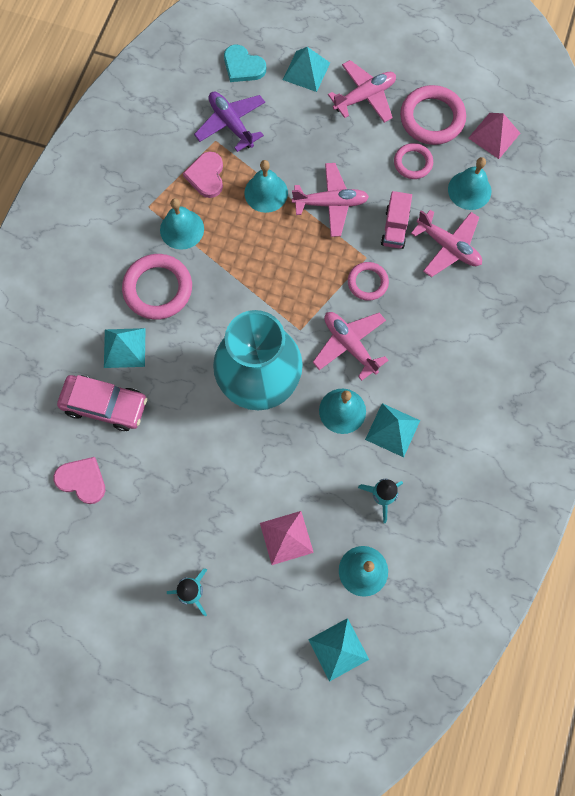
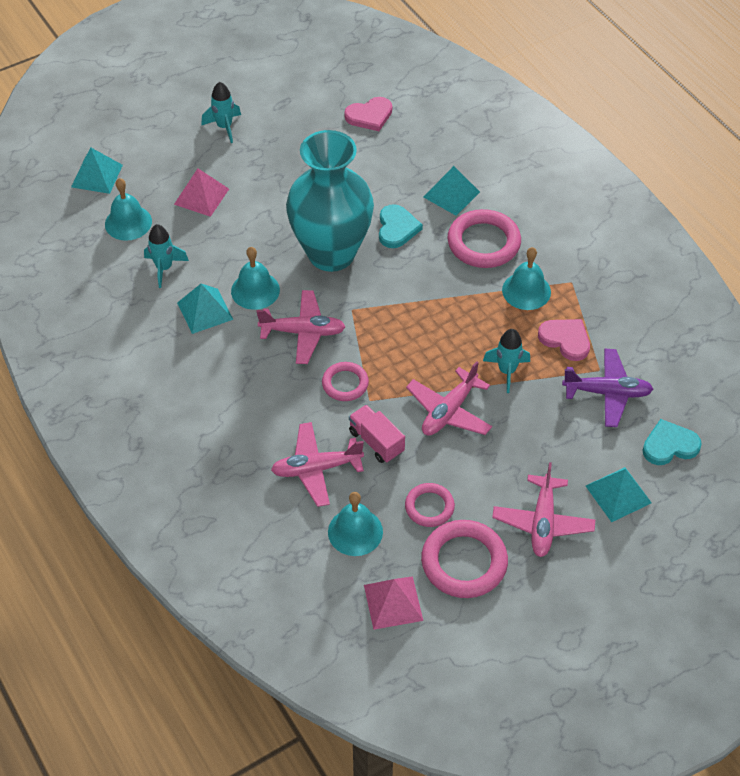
camera: 130 degrees right, 20 degrees down
pink car [57,375,147,431] -> none
turquoise bell [244,160,288,213] -> turquoise rocket [483,329,530,393]
none -> turquoise heart [379,204,423,248]

